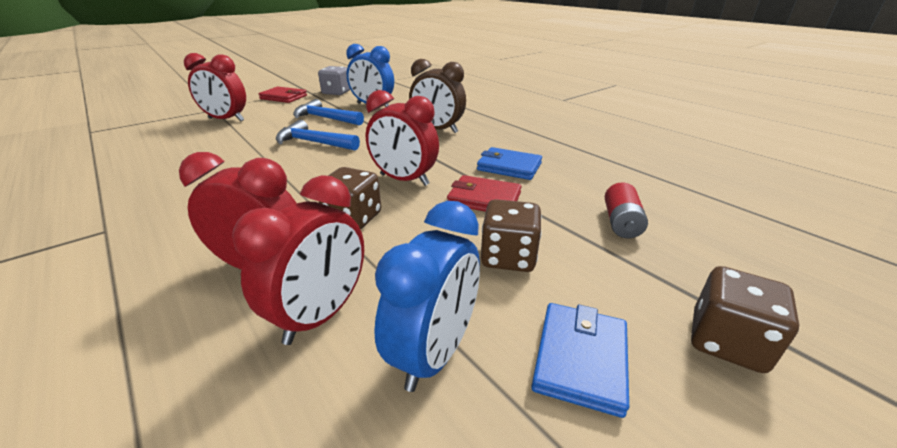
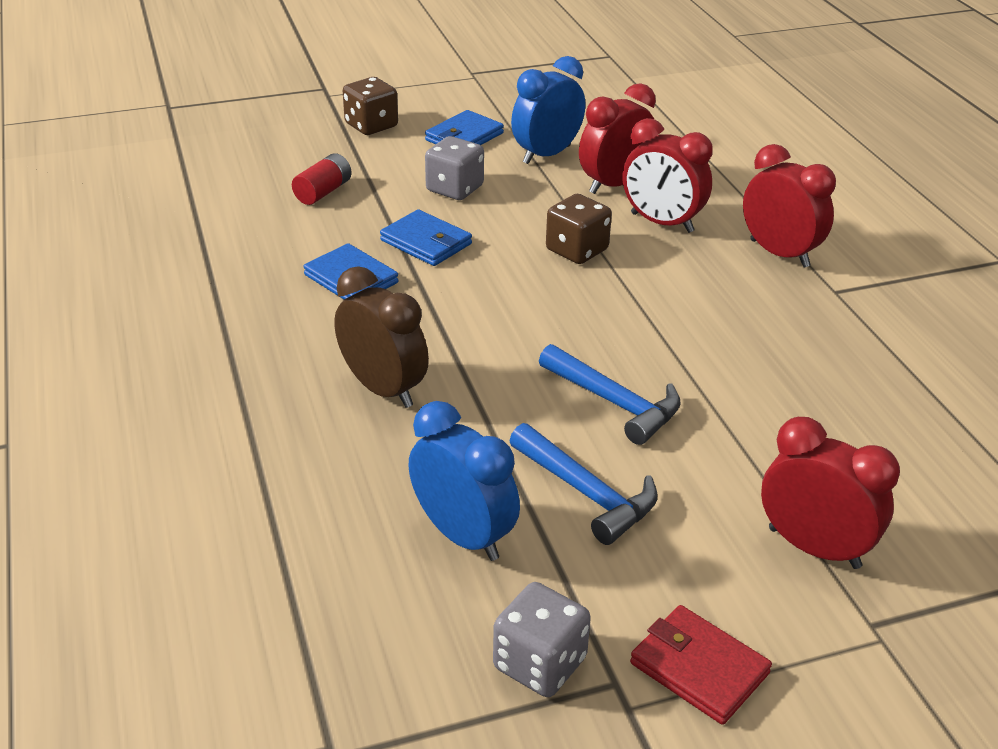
camera: 160 degrees left, 5 degrees up
red clock [366,90,439,186] -> red clock moved to [743,144,836,267]
red wallet [447,175,522,212] -> blue wallet [380,209,472,266]
brown dice [481,199,542,272] -> grey dice [425,136,484,200]

